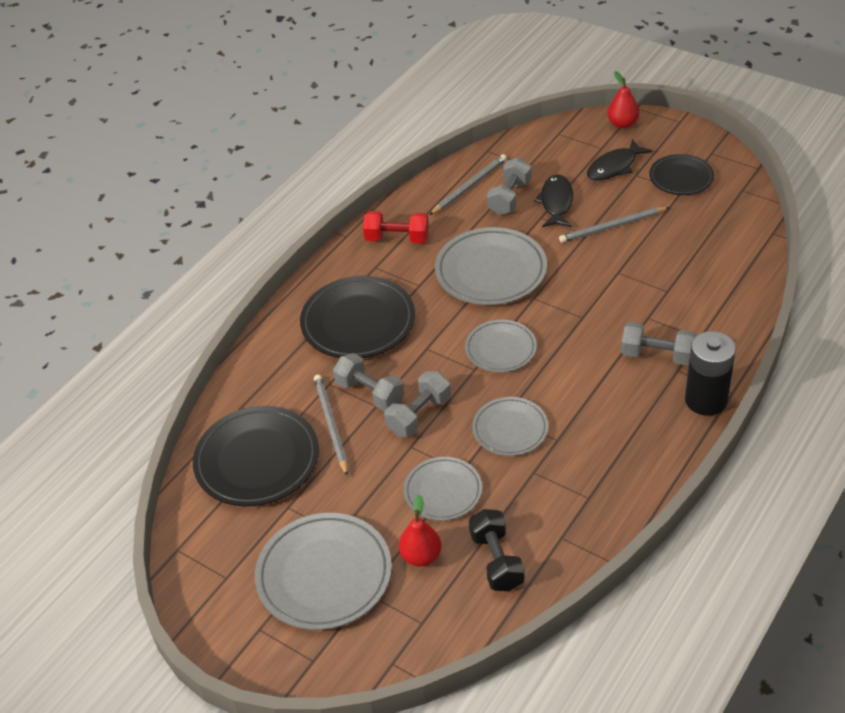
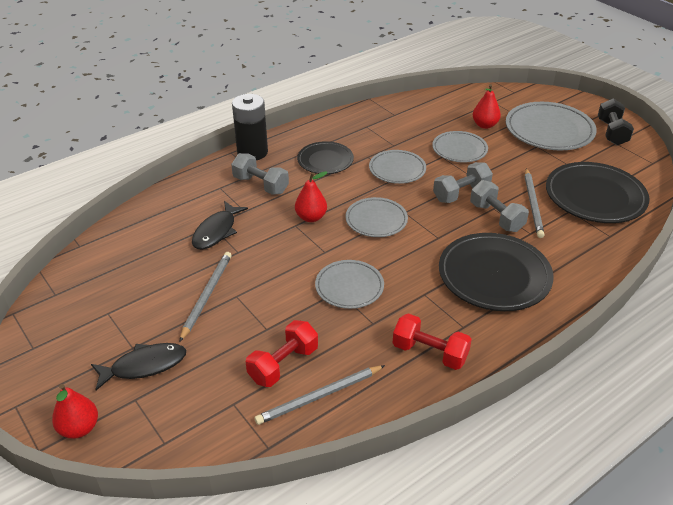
camera: 165 degrees left, 5 degrees down
grey plate [435,227,547,305] -> grey plate [315,260,384,309], size x0.60
black dumbbell [469,509,525,591] -> black dumbbell moved to [598,98,634,145]
grey dumbbell [487,157,531,215] -> red dumbbell [246,320,318,387]
black fish [534,174,573,227] -> black fish moved to [192,201,248,250]
grey pencil [559,207,670,243] -> grey pencil turned 75 degrees counterclockwise [179,252,232,342]
black plate [649,154,714,195] -> black plate moved to [297,141,354,174]
none -> red pear [295,171,328,222]

